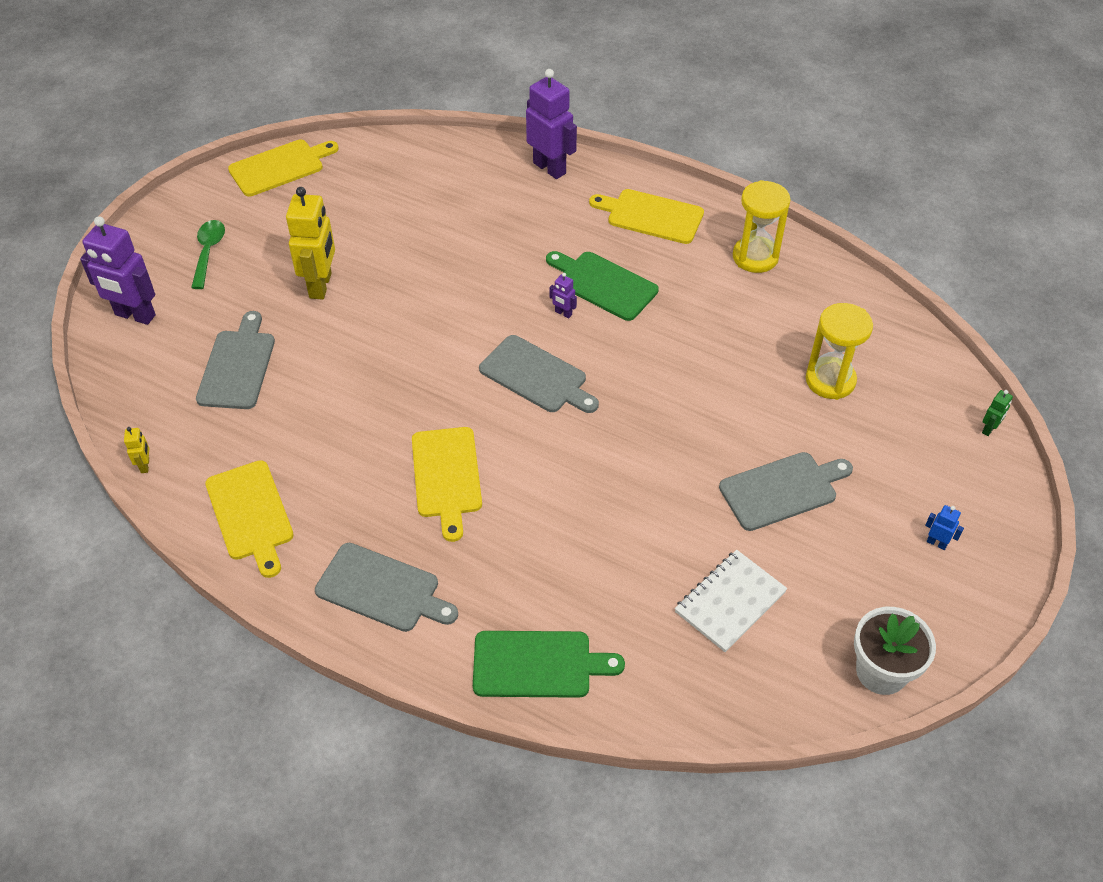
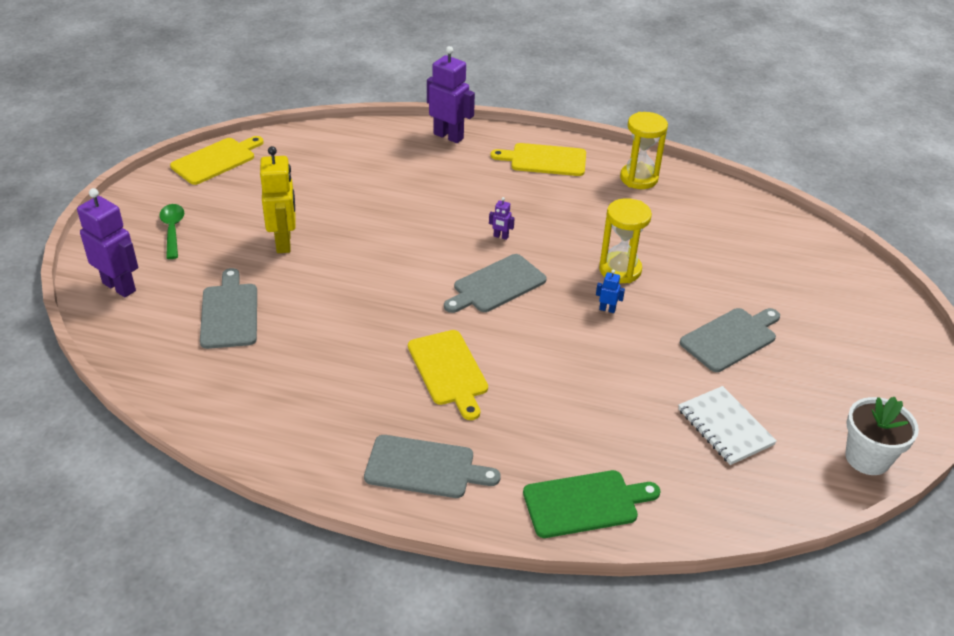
camera: 15 degrees left, 10 degrees down
purple robot [80,216,156,325] -> purple robot turned 150 degrees counterclockwise [77,188,138,297]
yellow robot [124,427,149,473] -> none
yellow cutting board [205,460,294,578] -> none
grey cutting board [479,335,599,413] -> grey cutting board turned 120 degrees clockwise [444,254,547,313]
green cutting board [546,251,659,321] -> none
white notebook [675,550,787,652] -> white notebook turned 60 degrees counterclockwise [678,386,777,465]
yellow hourglass [806,303,873,400] -> yellow hourglass moved to [599,198,652,283]
blue robot [925,505,964,550] -> blue robot moved to [596,269,625,313]
green robot [982,390,1013,436] -> none

